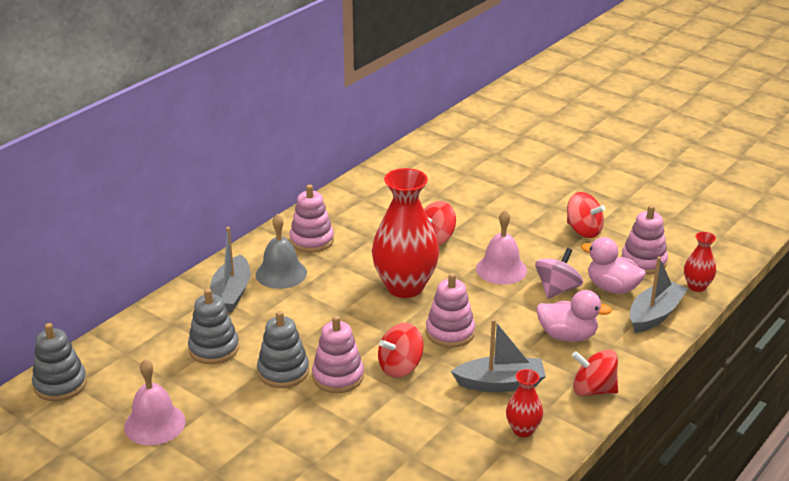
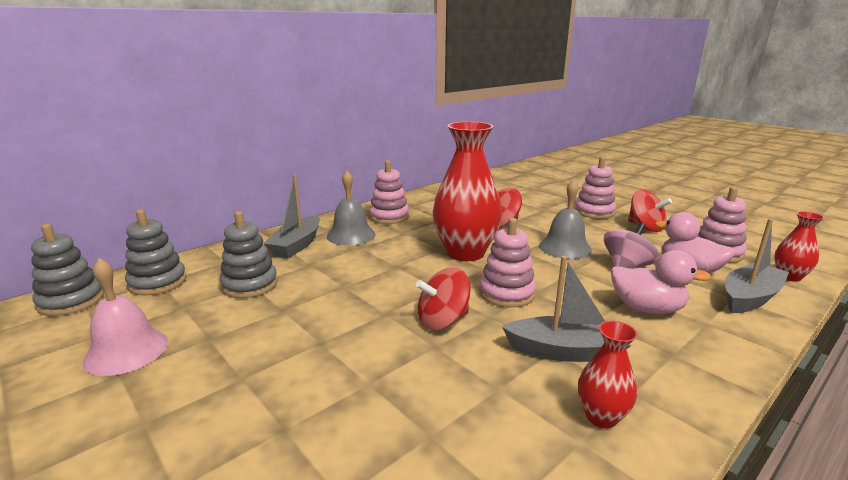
camera: 10 degrees right, 10 degrees down
grey stacking toy [257,311,309,388] -> grey stacking toy moved to [125,209,187,295]
pink stacking toy [312,315,364,393] -> pink stacking toy moved to [575,157,616,219]
pink bell [476,210,527,285] -> grey bell [539,180,592,259]
red spinning top [572,349,618,396] -> none

